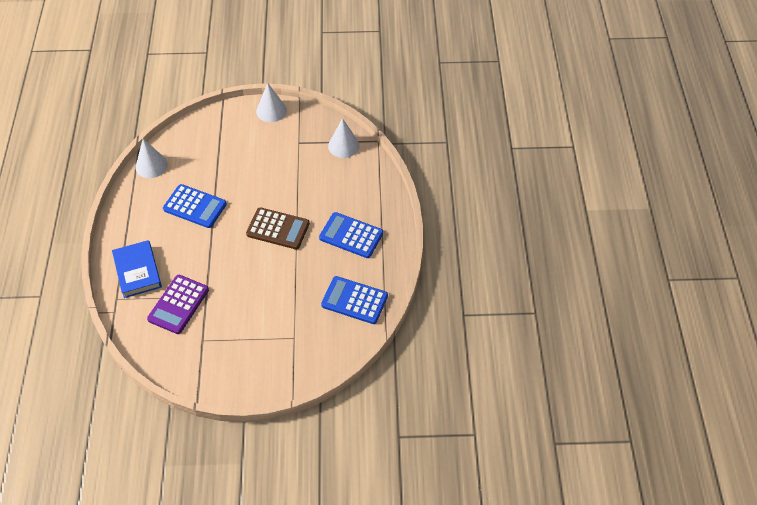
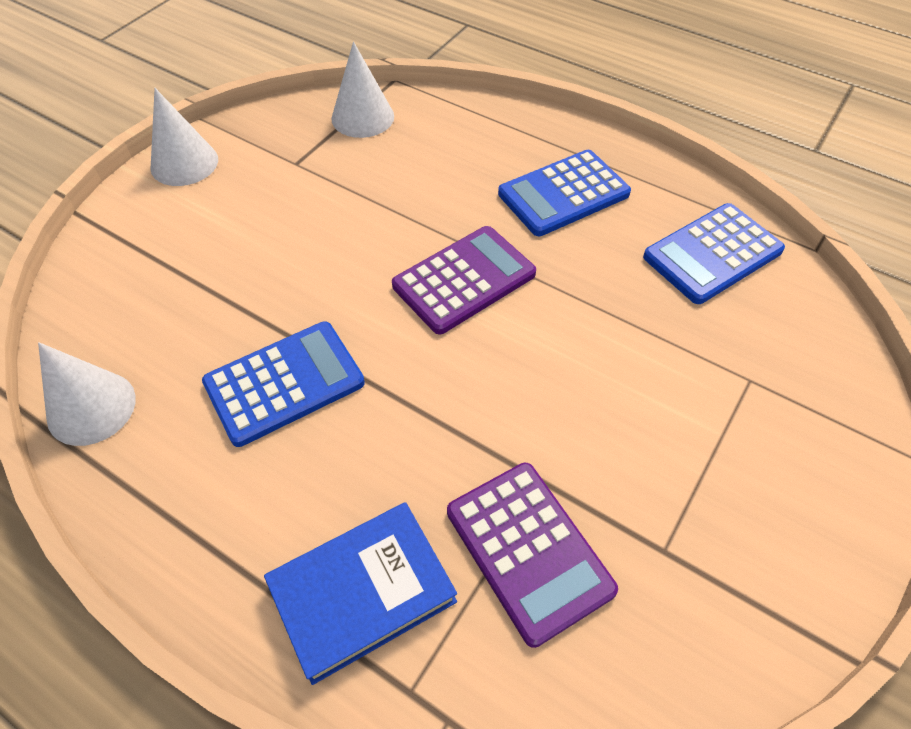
camera: 55 degrees left, 0 degrees up
blue book [112,240,162,298] -> blue book turned 45 degrees counterclockwise [264,502,457,685]
brown calculator [246,207,310,249] -> purple calculator [392,226,536,334]

